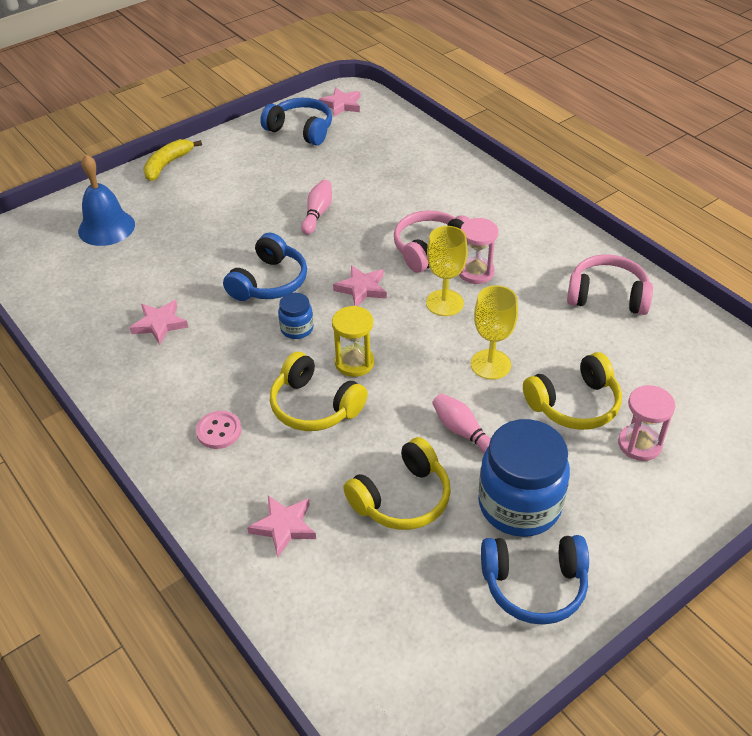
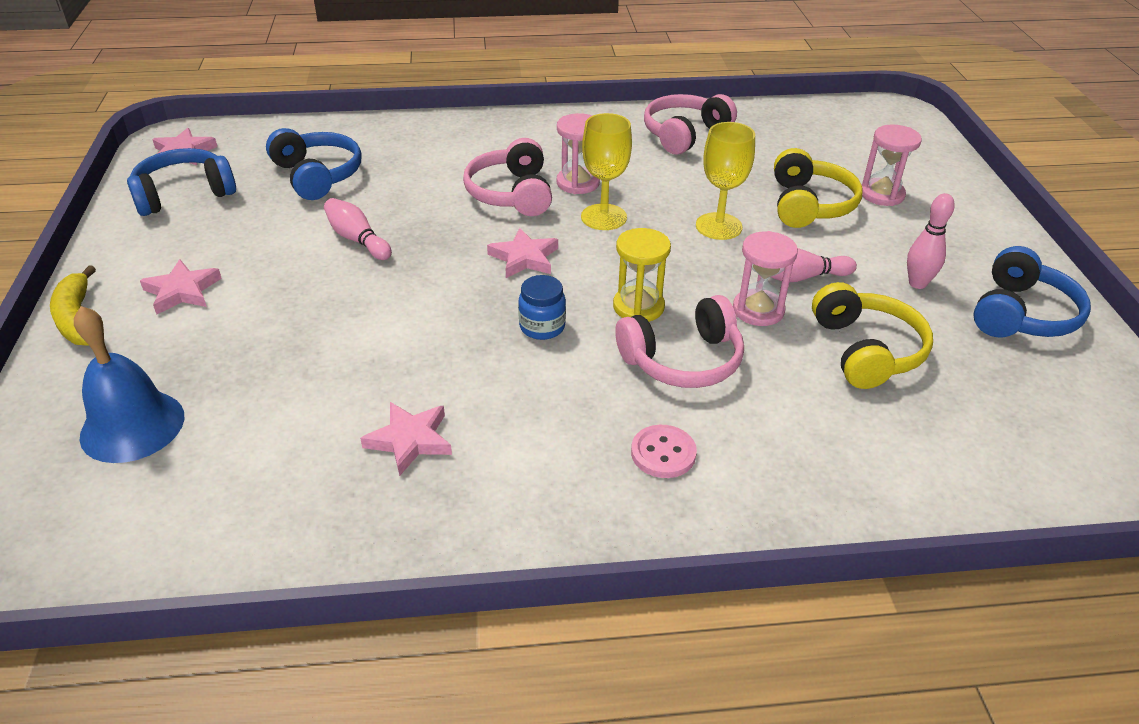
camera: 60 degrees left, 5 degrees down
blue headphones [223,233,307,301] -> blue headphones moved to [266,128,361,200]
pink star [247,496,316,557] -> pink star moved to [140,259,222,315]
yellow headphones [270,352,368,431] -> pink headphones [615,295,744,388]
blue jar [478,419,570,537] -> pink bowling pin [907,193,955,289]
none -> pink hourglass [733,231,798,326]

